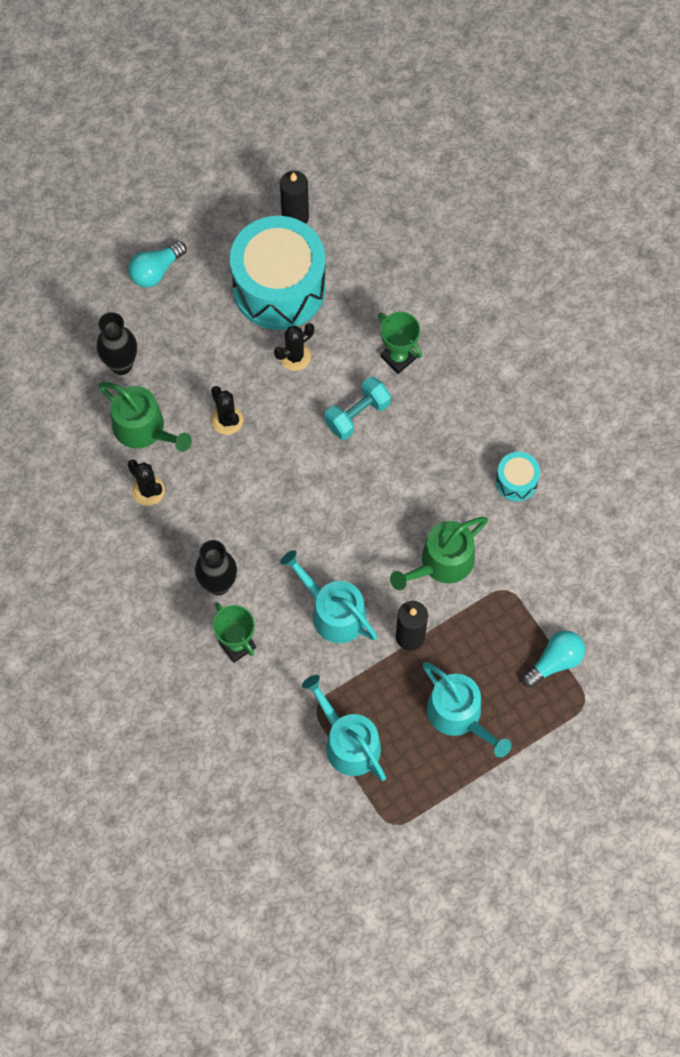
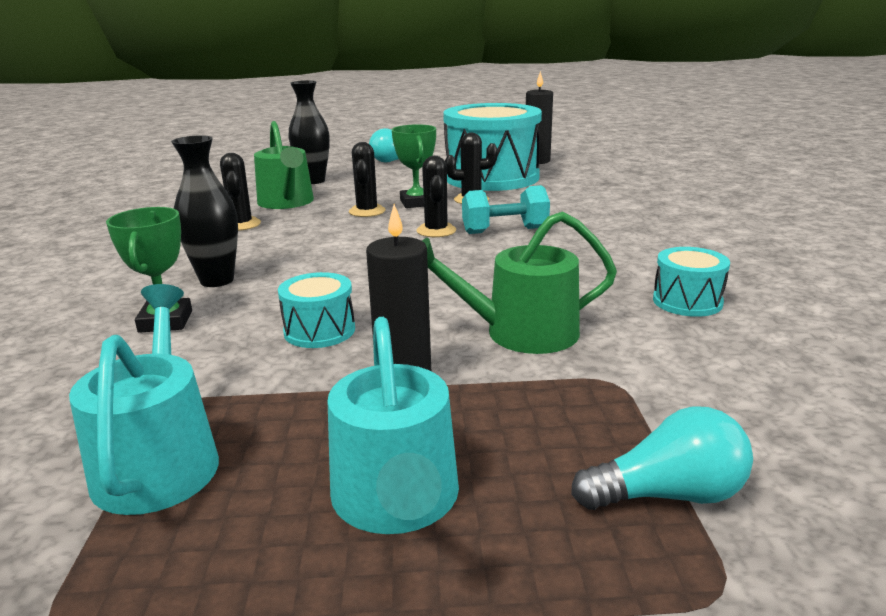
camera: 30 degrees right, 45 degrees down
turquoise watering can [280,550,378,643] -> turquoise drum [278,272,355,348]
green trophy [378,312,422,374] -> green trophy moved to [391,124,436,208]
none -> black cactus [416,156,456,237]

